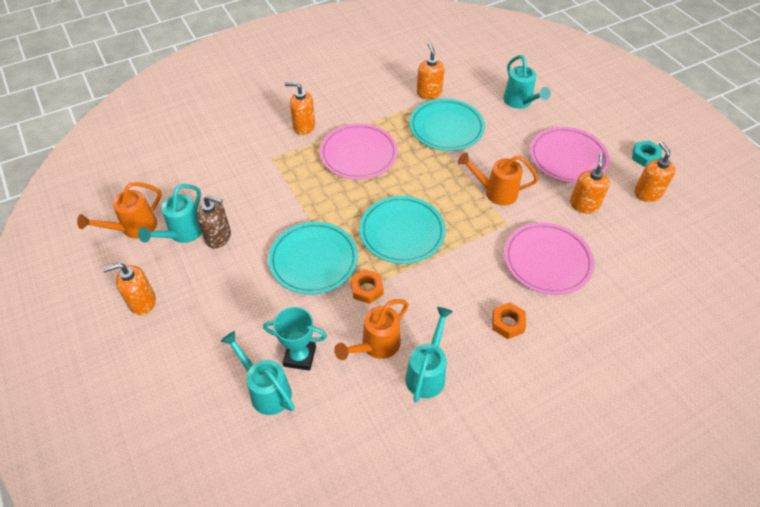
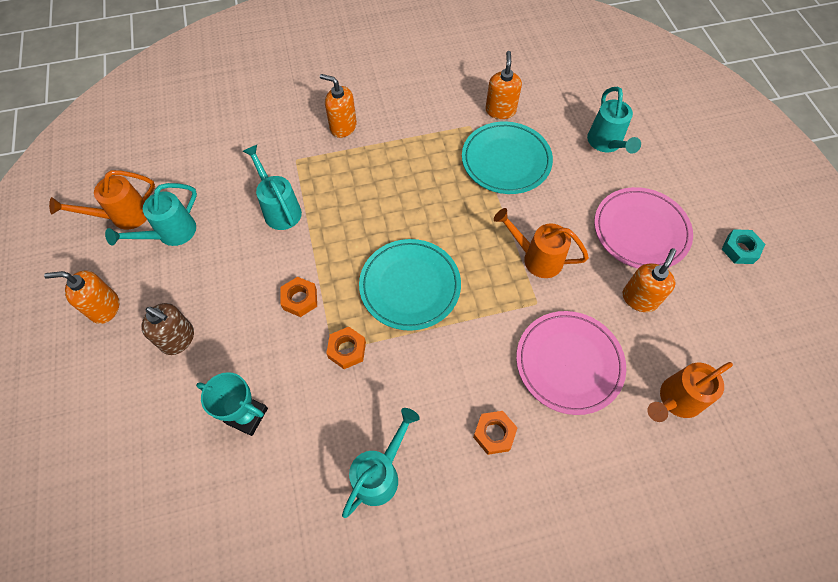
camera: 15 degrees right, 10 degrees up
brown soap dispenser [197,195,231,249] -> brown soap dispenser moved to [141,303,194,355]
turquoise watering can [221,331,294,415] -> turquoise watering can moved to [243,145,302,230]
turquoise plate [268,222,358,295] -> orange nut [281,277,317,317]
pink plate [320,123,398,180] -> none
orange watering can [334,299,409,360] -> orange watering can moved to [647,362,733,422]
orange soap dispenser [634,142,676,202] -> none

